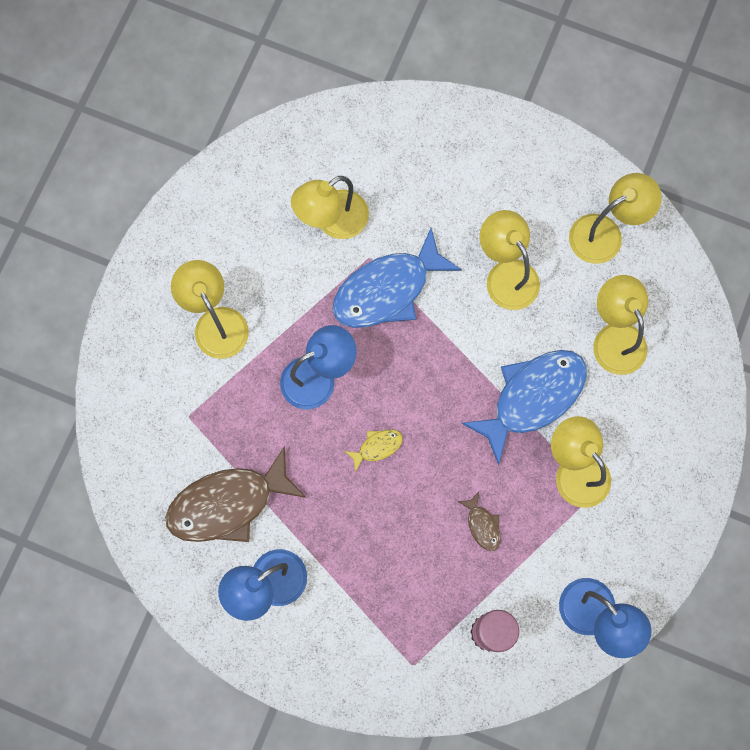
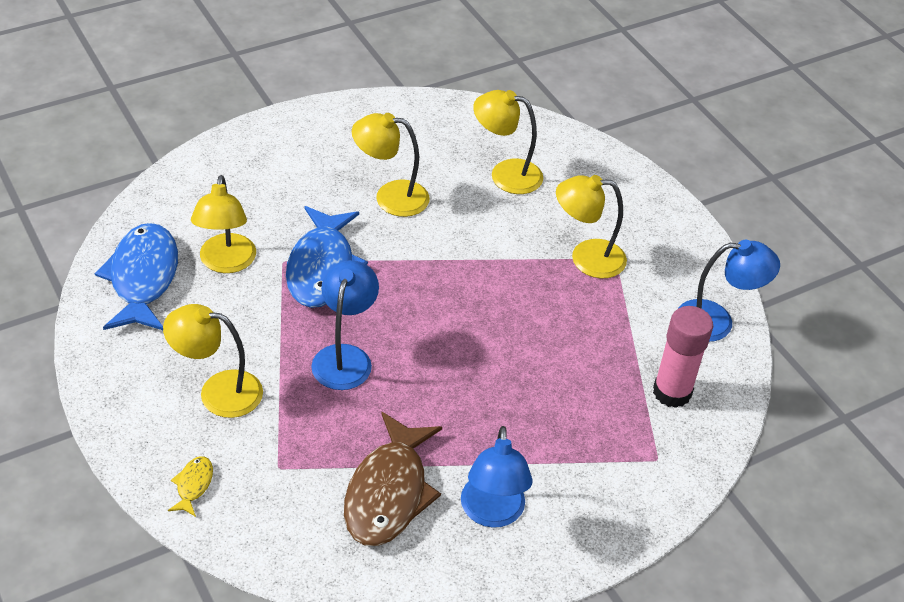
camera: 55 degrees left, 30 degrees down
yellow fish [344,429,403,472] -> yellow fish moved to [168,456,213,517]
brown fish [457,492,501,551] -> none
blue fish [461,350,587,465] -> blue fish moved to [95,223,178,330]
yellow lamp [569,173,662,264] -> none

